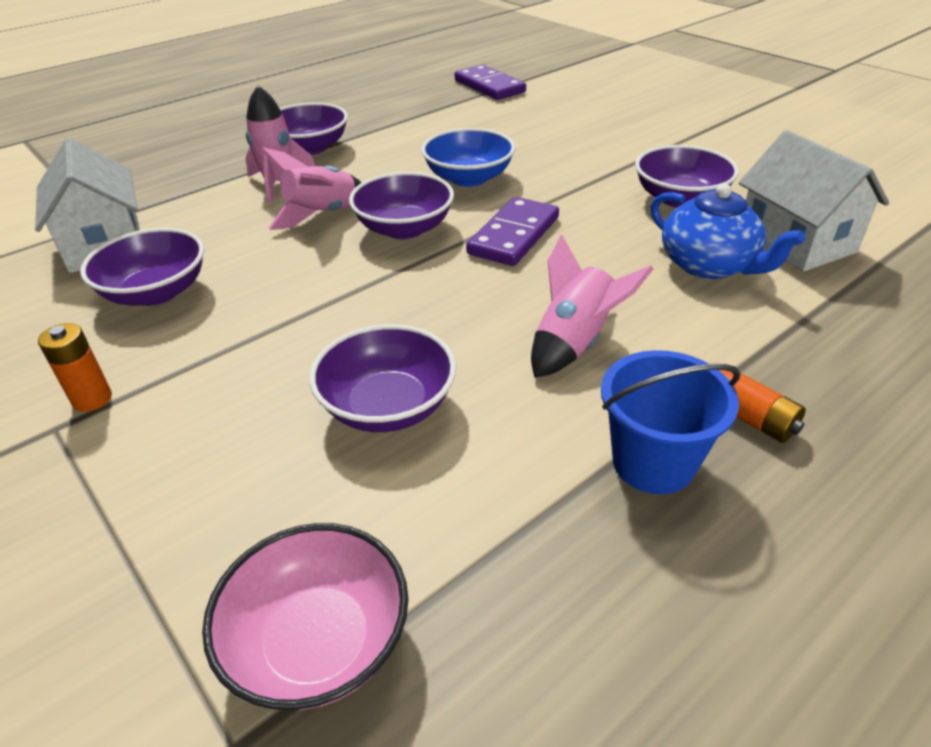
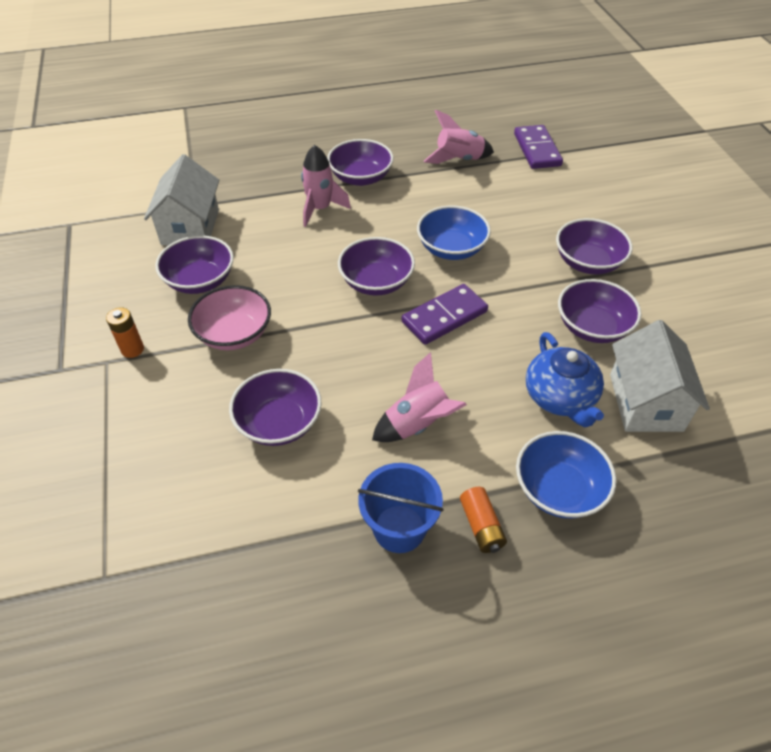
camera: 25 degrees right, 10 degrees up
pink bowl [202,523,408,710] -> pink bowl moved to [188,285,271,350]
pink rocket [261,147,362,230] -> pink rocket moved to [424,110,494,164]
none -> blue bowl [516,431,616,519]
none -> purple bowl [556,218,633,274]

